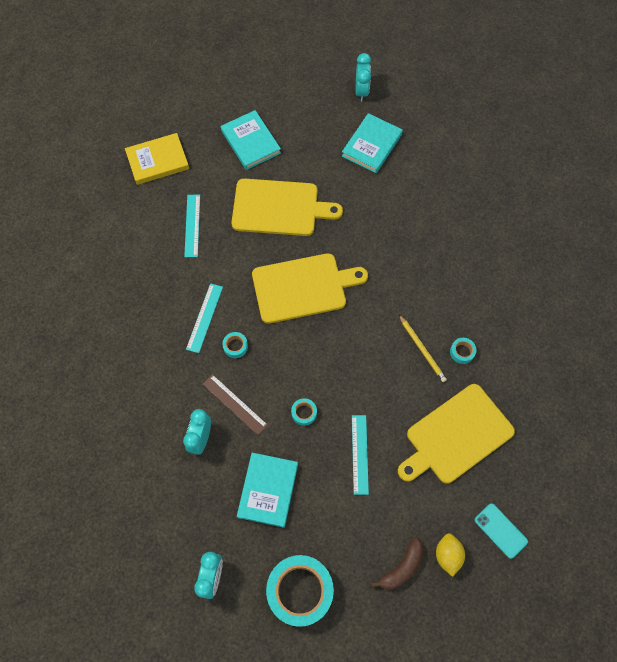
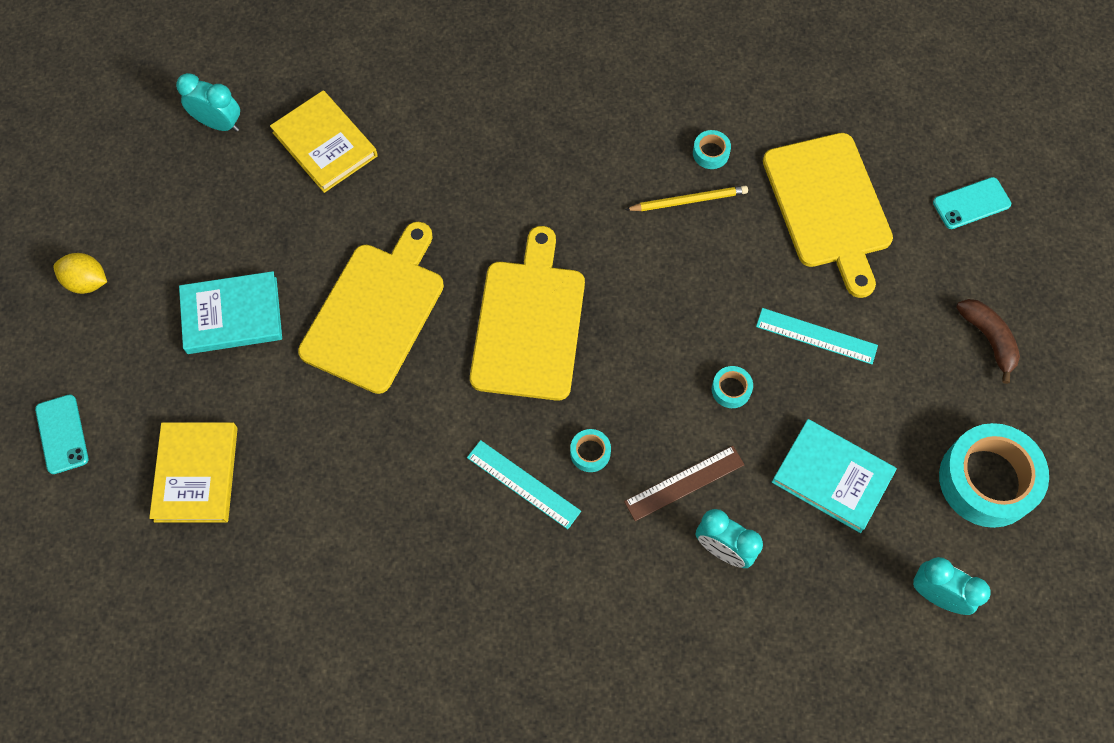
camera: 70 degrees left, 0 degrees up
turquoise ruler [184,195,200,257] -> none
turquoise book [342,113,403,173] -> yellow book [270,90,378,193]
yellow lemon [436,533,465,577] -> yellow lemon moved to [53,253,107,294]
none -> turquoise phone [35,394,88,474]

